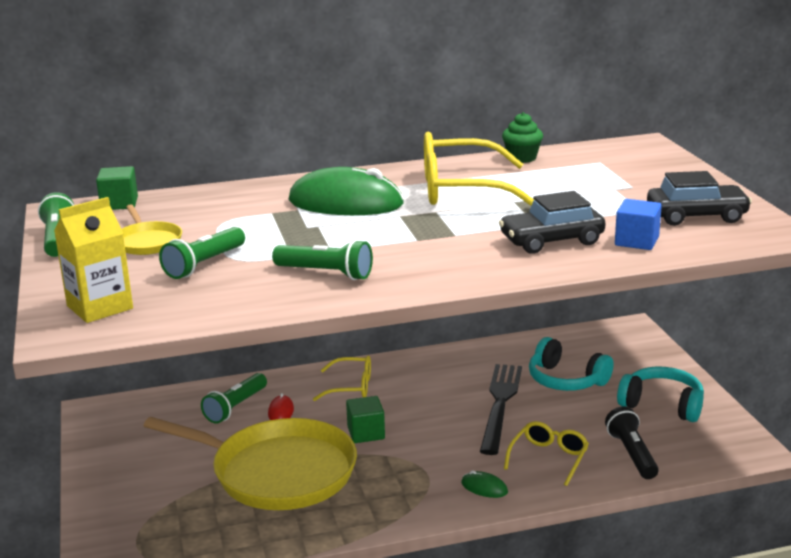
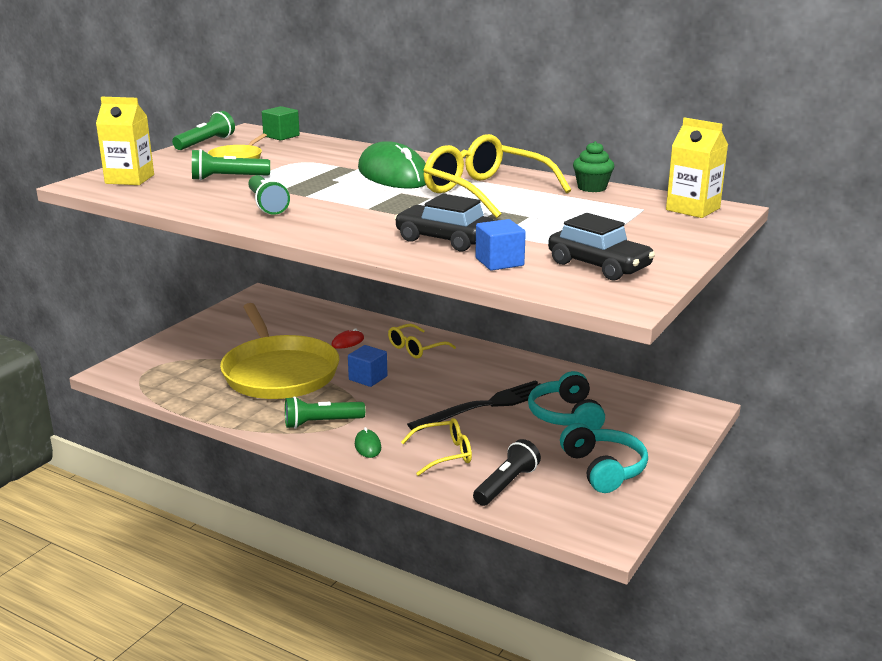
camera: 45 degrees right, 0 degrees up
green flashlight [201,373,267,424] -> green flashlight moved to [285,396,365,429]
yellow glasses [313,355,371,401] -> yellow glasses turned 90 degrees clockwise [388,324,456,359]
green cube [346,396,385,443] -> blue cube [348,345,387,387]
none -> yellow carton [666,117,728,218]

